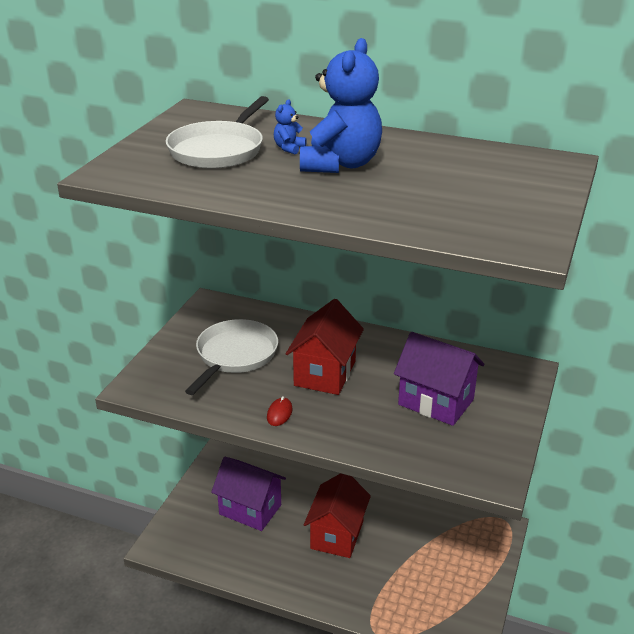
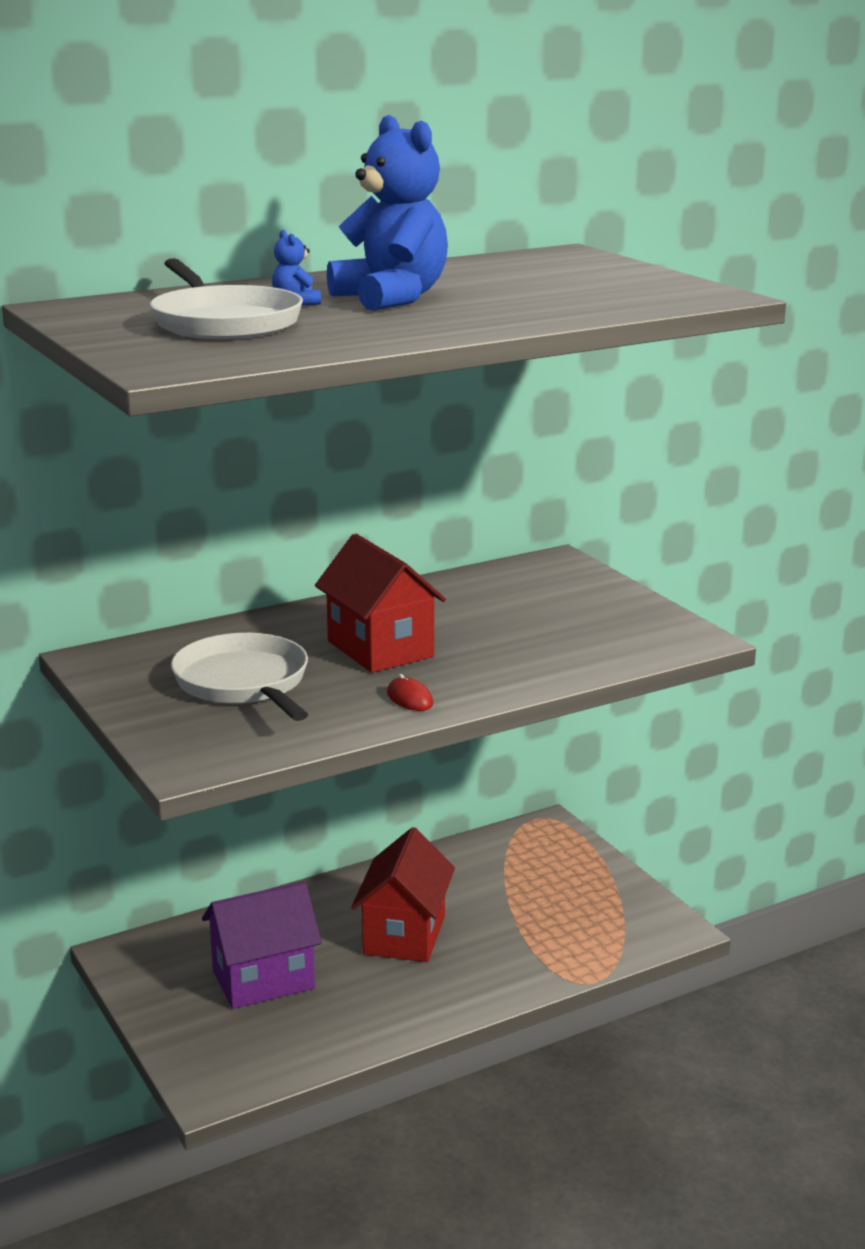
camera: 50 degrees left, 10 degrees down
red house [304,473,371,558] -> red house turned 45 degrees clockwise [351,827,455,962]
purple house [394,332,484,426] -> none

